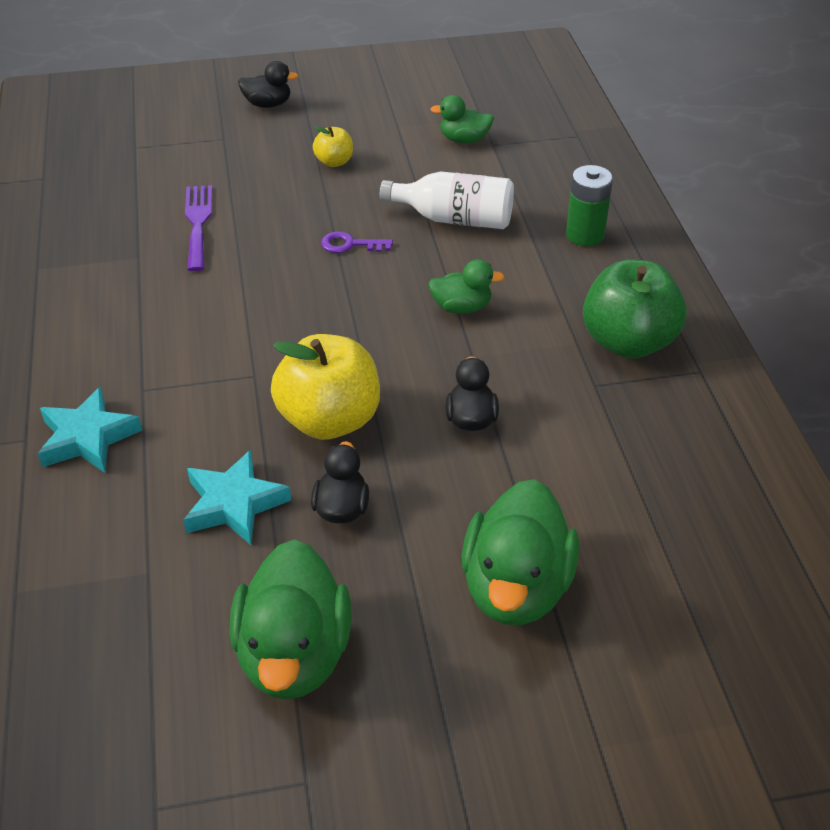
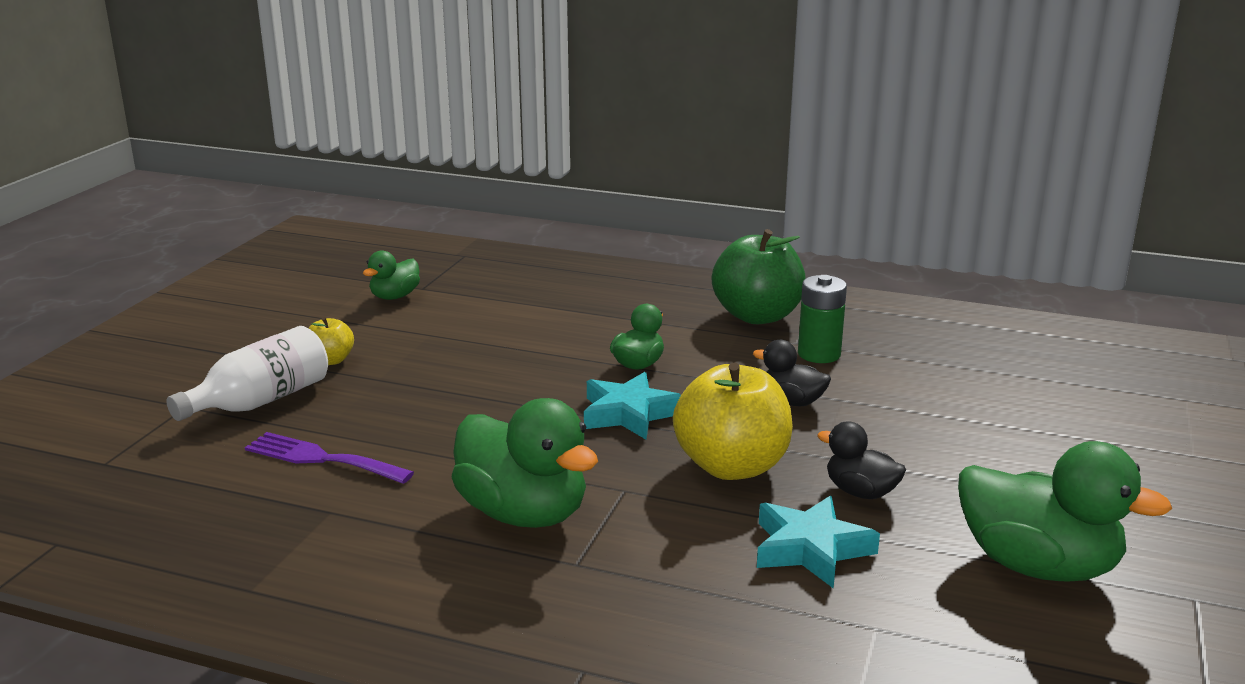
camera: 60 degrees left, 20 degrees down
turquoise star [38,387,142,473] -> turquoise star moved to [584,372,681,440]
black duck [238,61,298,108] -> none
purple key [321,231,393,253] -> none
white bottle [380,171,514,229] -> white bottle moved to [166,326,328,421]
green duck [461,479,579,625] -> green duck moved to [452,398,598,528]
green battery [566,165,613,246] -> green battery moved to [798,275,847,363]

